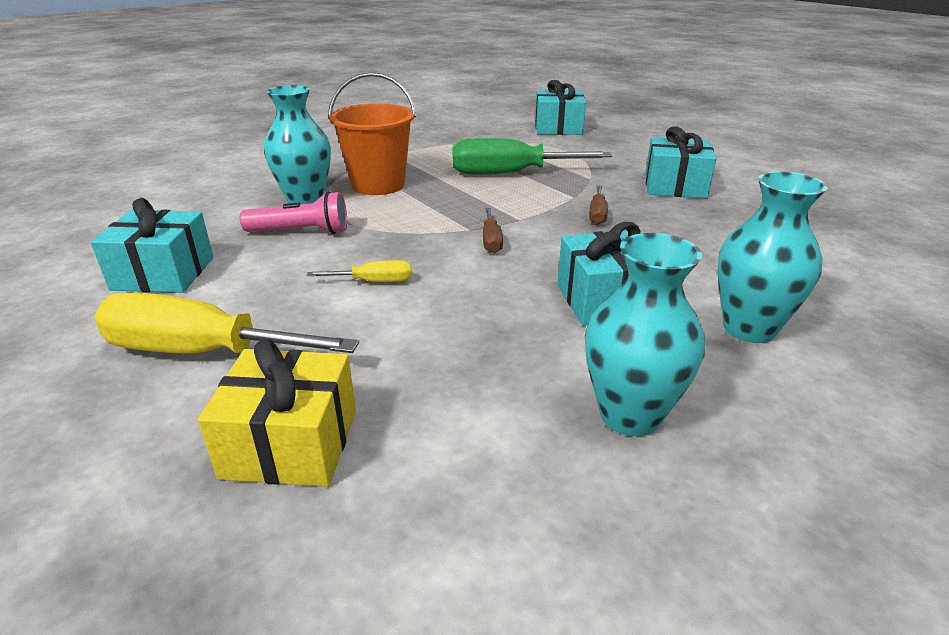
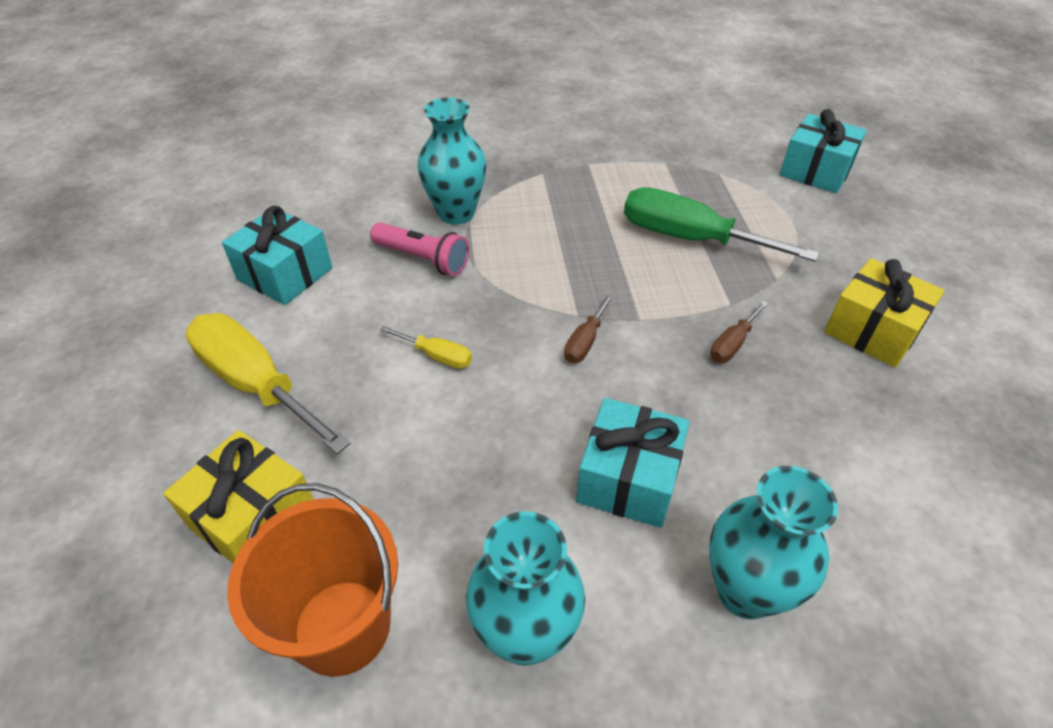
camera: 30 degrees right, 15 degrees up
orange bucket [328,72,416,195] -> orange bucket moved to [227,483,398,677]
turquoise gift [645,127,716,199] -> yellow gift [824,258,945,368]

